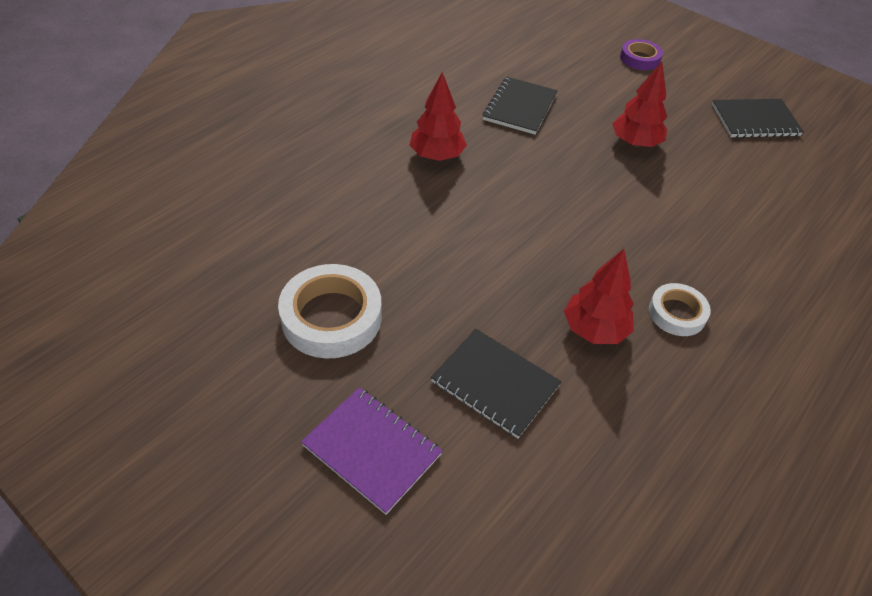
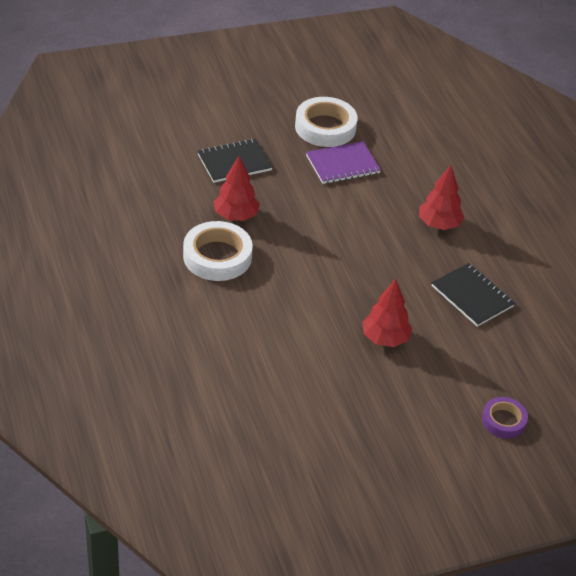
camera: 120 degrees right, 5 degrees down
purple notebook [301,387,443,515] -> purple notebook moved to [306,141,381,184]
white tape [649,283,711,336] -> white tape [183,221,253,281], size x1.70
black notebook [712,99,804,138] -> none

